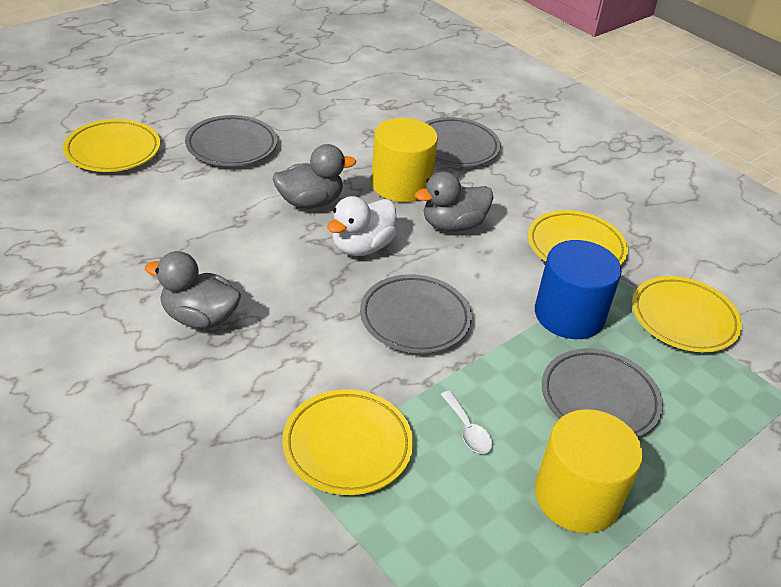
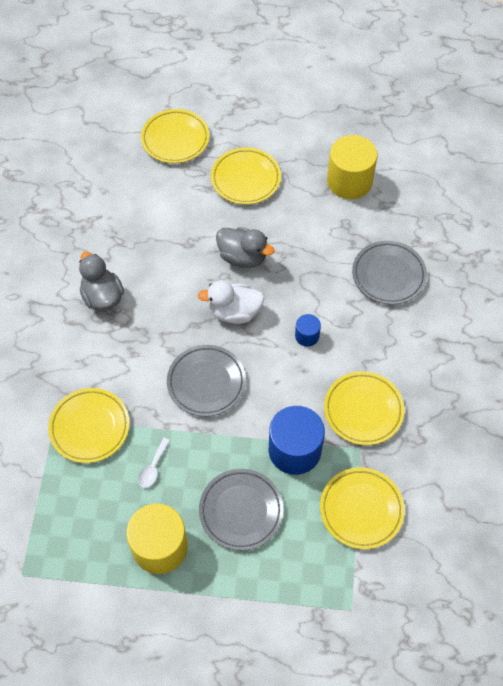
camera: 50 degrees right, 20 degrees up
grey plate [185,115,278,166] -> yellow plate [211,148,281,205]
yellow cylinder [371,118,438,202] -> yellow cylinder moved to [327,135,377,199]
grey duck [415,171,493,232] -> blue cylinder [295,314,321,347]

